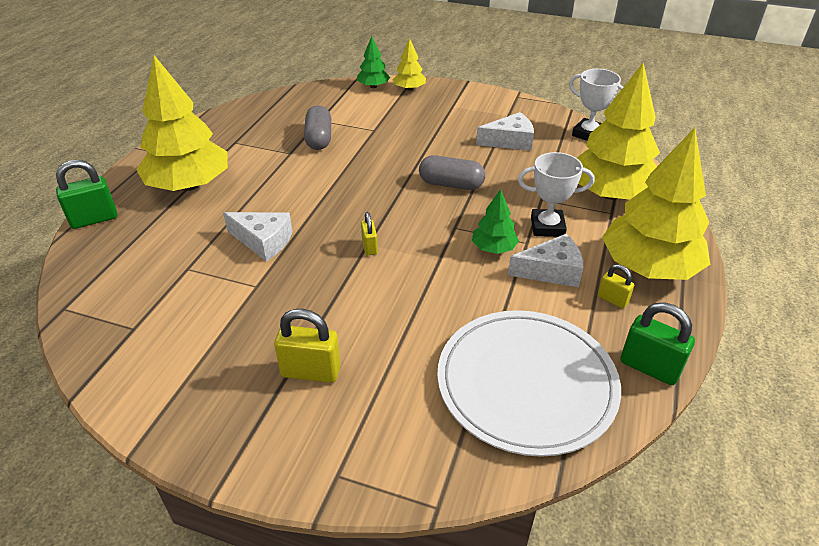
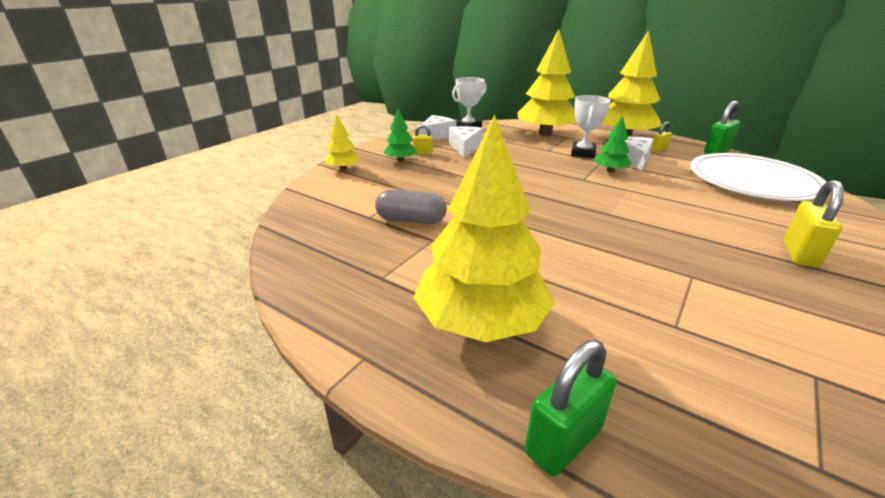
camera: 75 degrees left, 10 degrees down
green padlock [56,160,117,229] -> green padlock turned 60 degrees clockwise [525,340,616,476]
white cheese [223,212,292,262] -> white cheese moved to [419,115,457,140]
green tree [357,36,390,88] -> green tree moved to [384,109,417,162]
yellow padlock [361,212,378,255] -> yellow padlock moved to [413,124,433,154]
grey capsule [419,155,485,190] -> none

